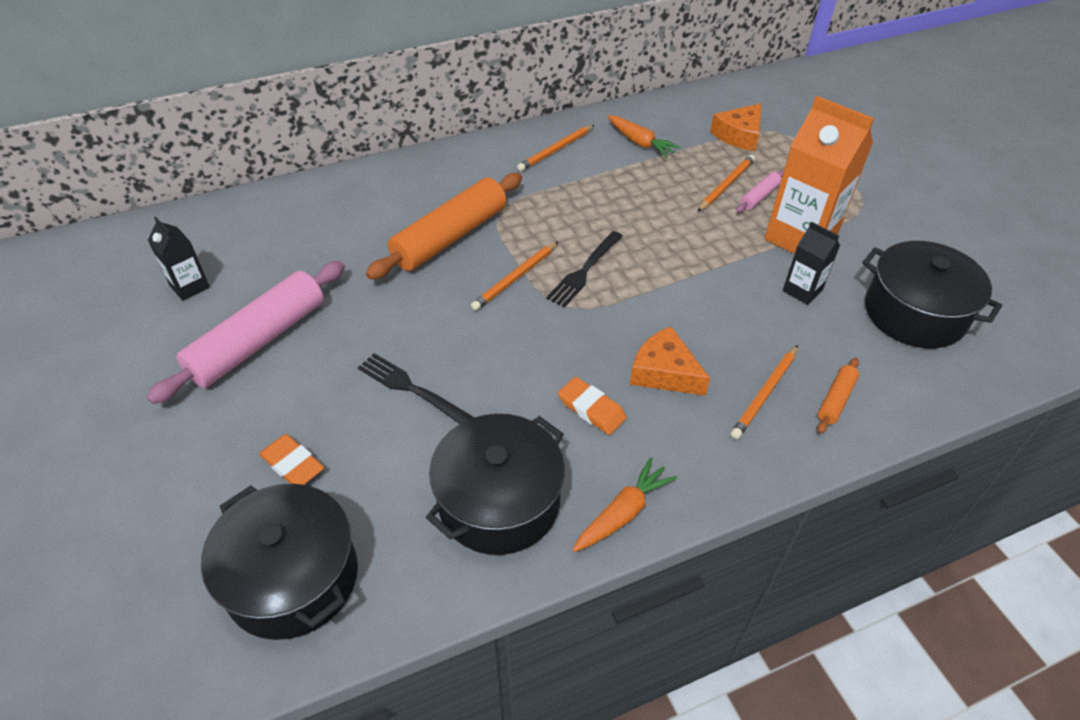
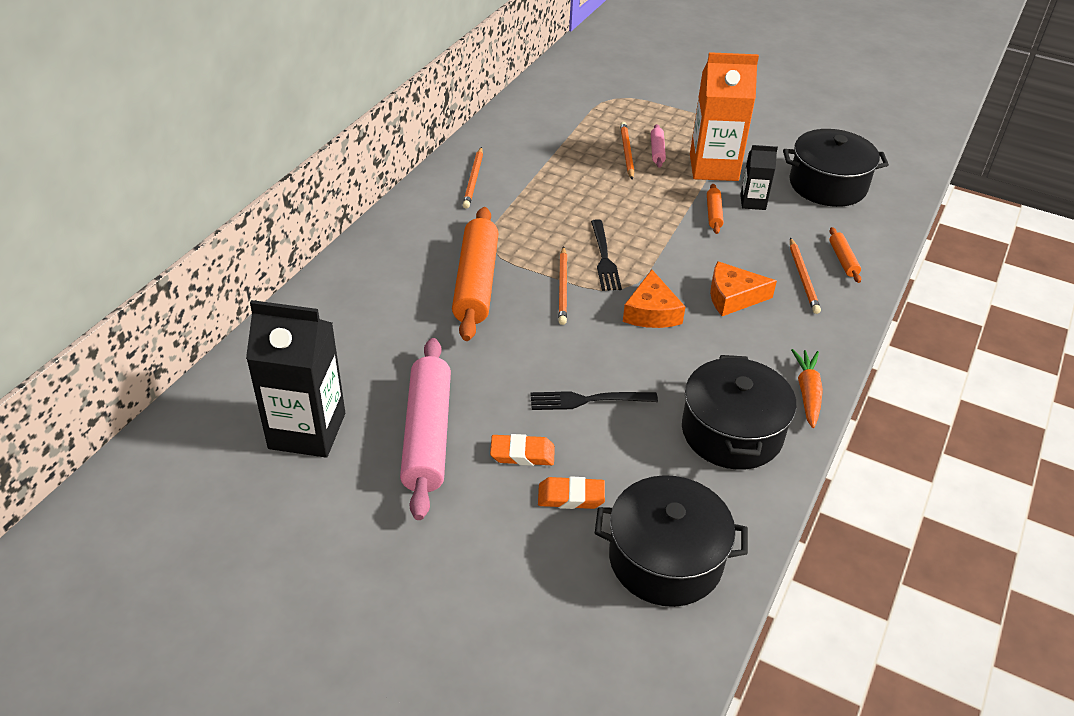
camera: 40 degrees left, 5 degrees down
black carton [148,217,210,301] -> black carton [246,300,345,458], size x1.96
orange eraser [558,377,627,435] -> orange eraser moved to [490,434,555,466]
orange carrot [608,115,681,158] -> none
orange cheese [710,103,762,151] -> orange cheese moved to [623,270,685,328]
none -> orange rolling pin [707,184,724,234]

